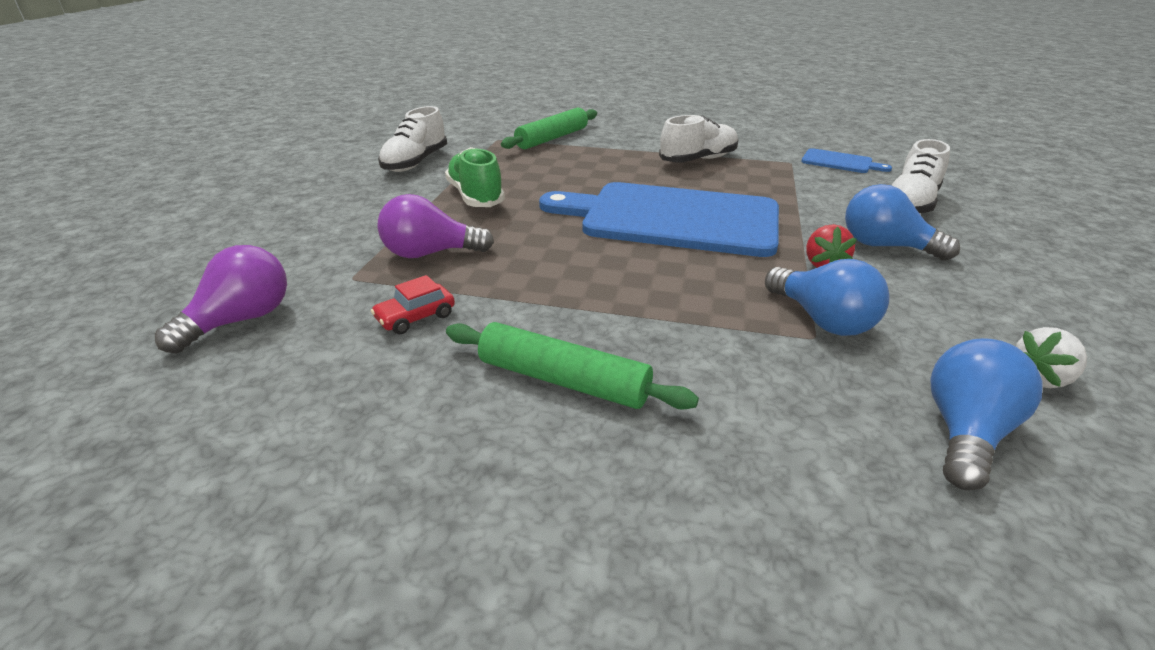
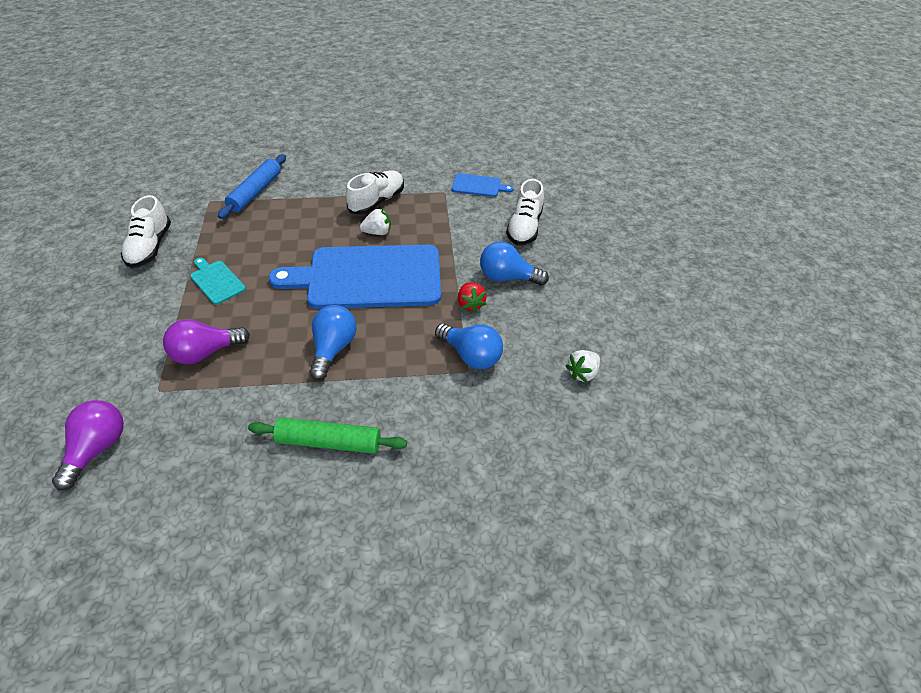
camera: 20 degrees left, 15 degrees up
red car [371,275,455,334] -> none
green shoe [445,147,505,207] -> turquoise cutting board [190,258,246,305]
green rolling pin [501,108,597,149] -> blue rolling pin [218,154,286,219]
blue light bulb [930,338,1042,490] -> blue light bulb moved to [309,305,357,380]
none -> white strawberry [360,209,391,235]

